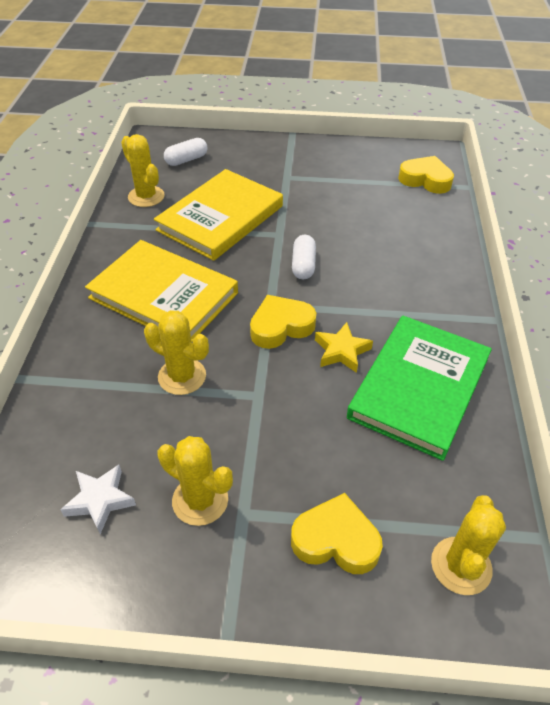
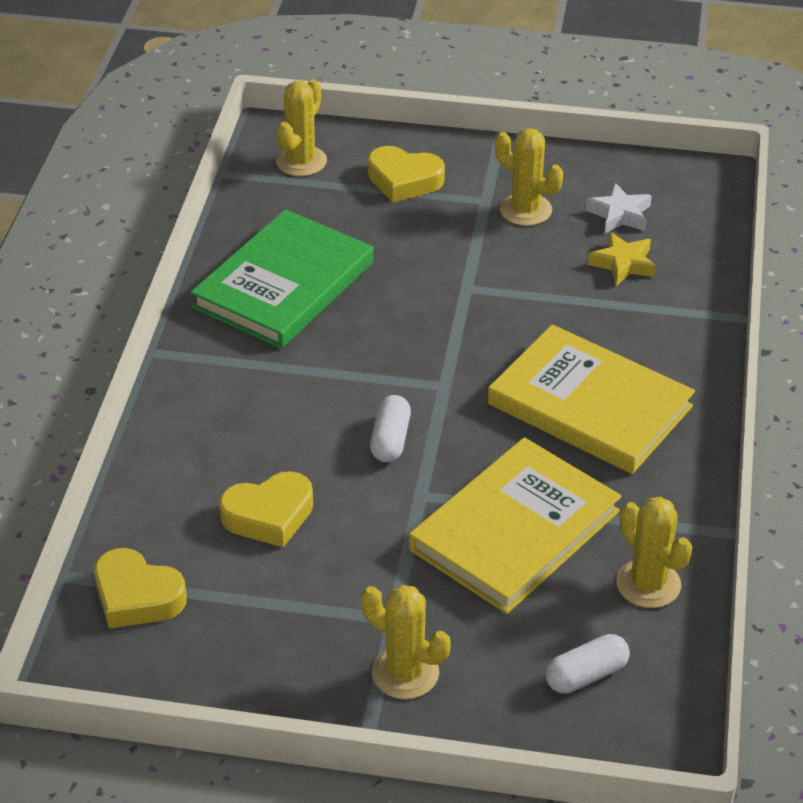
camera: 175 degrees left, 5 degrees down
yellow cactus [144,310,209,395] -> yellow cactus moved to [361,585,451,699]
yellow heart [250,295,316,349] -> yellow heart moved to [219,471,313,547]
yellow star [315,322,373,373] -> yellow star moved to [588,232,656,286]

